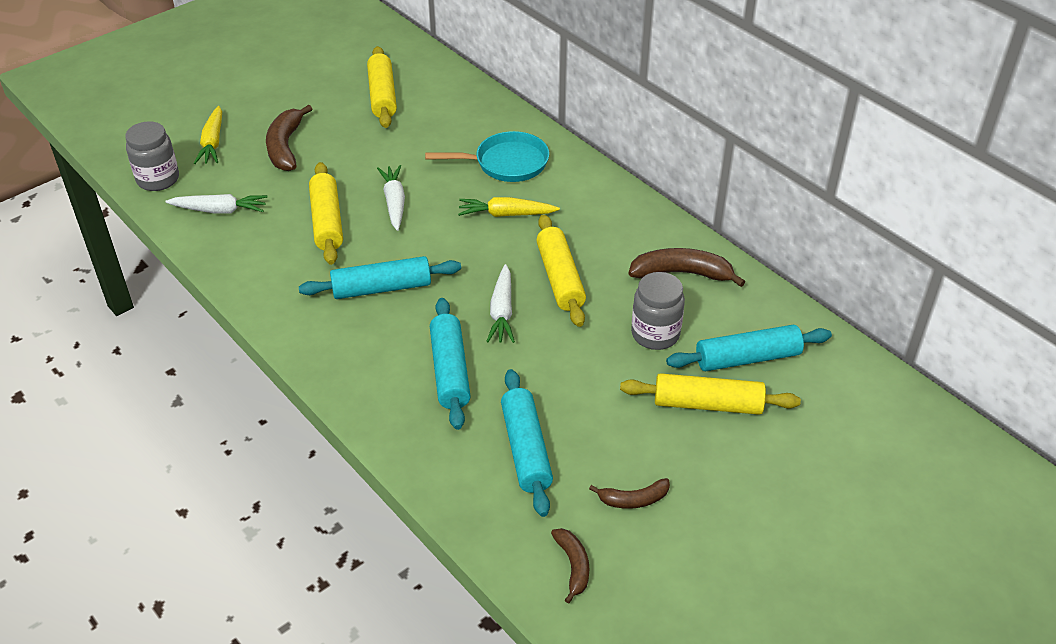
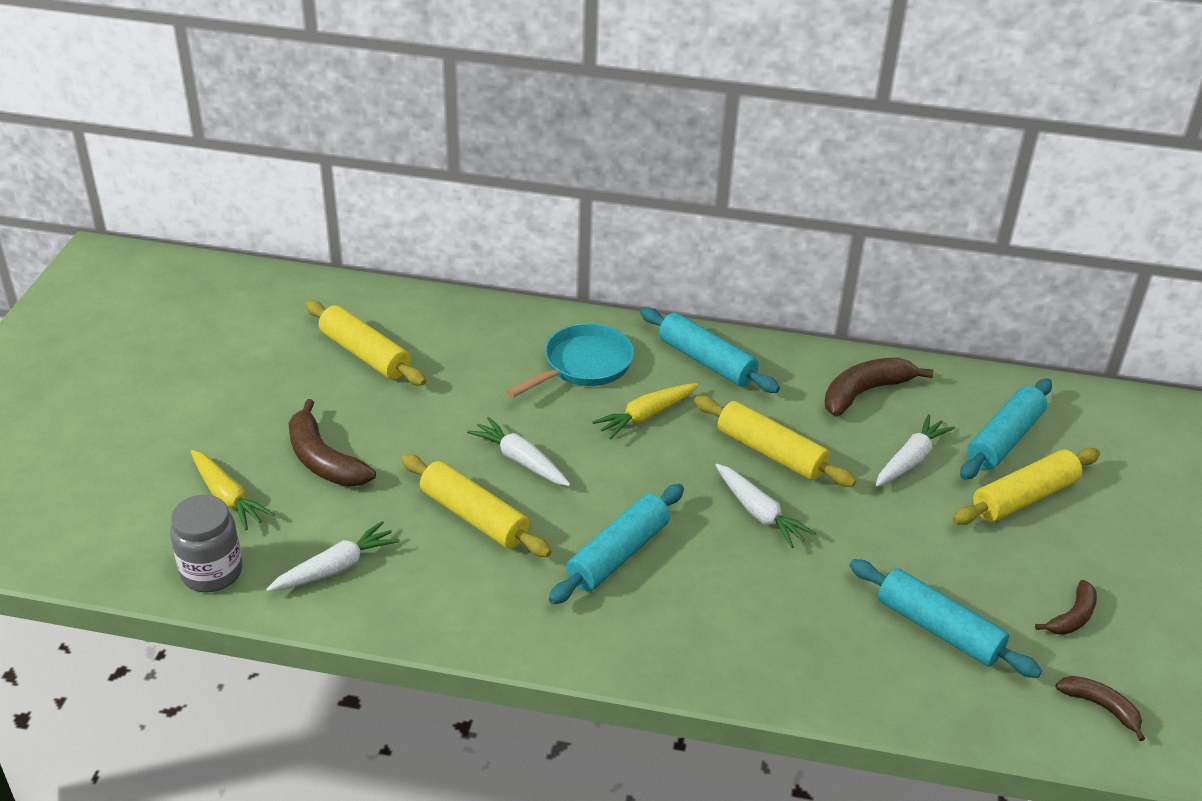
camera: 40 degrees left, 5 degrees down
turquoise rolling pin [430,298,471,430] -> turquoise rolling pin moved to [640,307,780,393]
grey jar [631,272,685,350] -> white carrot [876,414,955,486]

